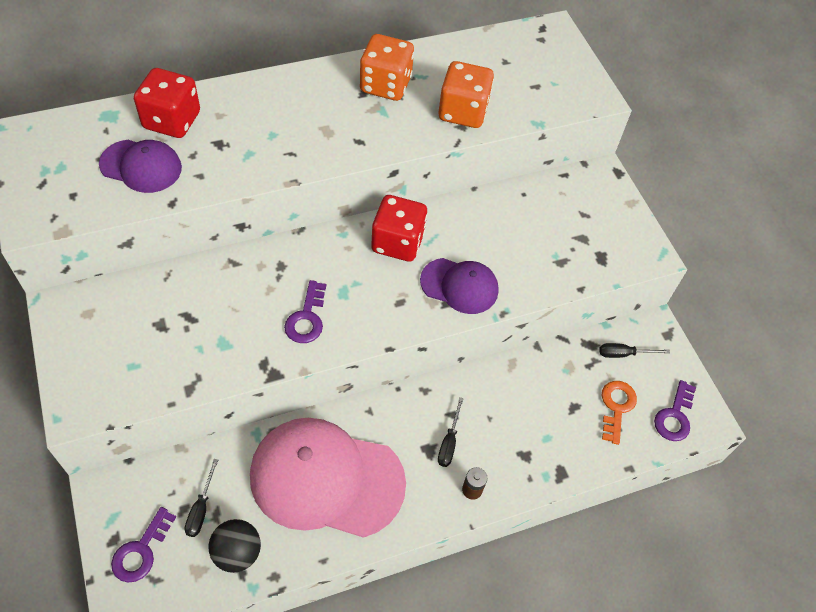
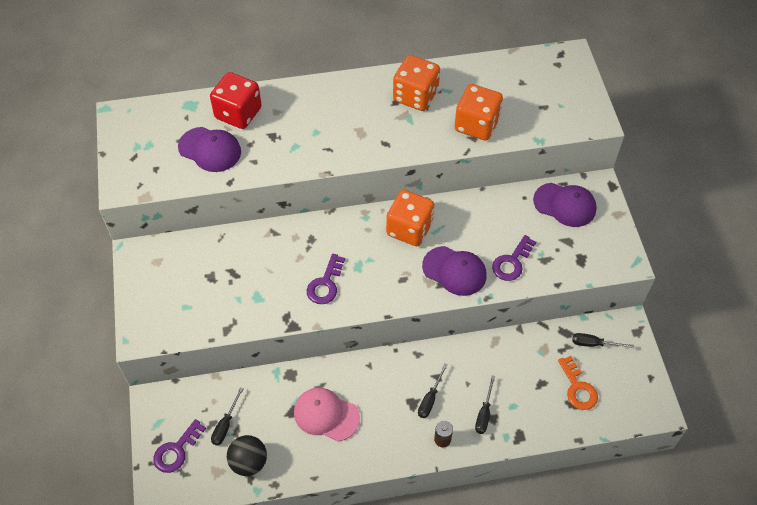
camera: 15 degrees right, 0 degrees up
pink cap [250,418,406,538] -> pink cap [294,388,360,441], size x0.54
red dice [371,195,427,262] -> orange dice [386,190,434,246]
orange key [602,381,637,445] -> orange key turned 135 degrees clockwise [558,356,598,410]
purple key [654,380,696,441] -> purple key moved to [492,235,536,281]
none -> black screwdriver [475,376,495,434]
none -> purple cap [533,183,597,227]

